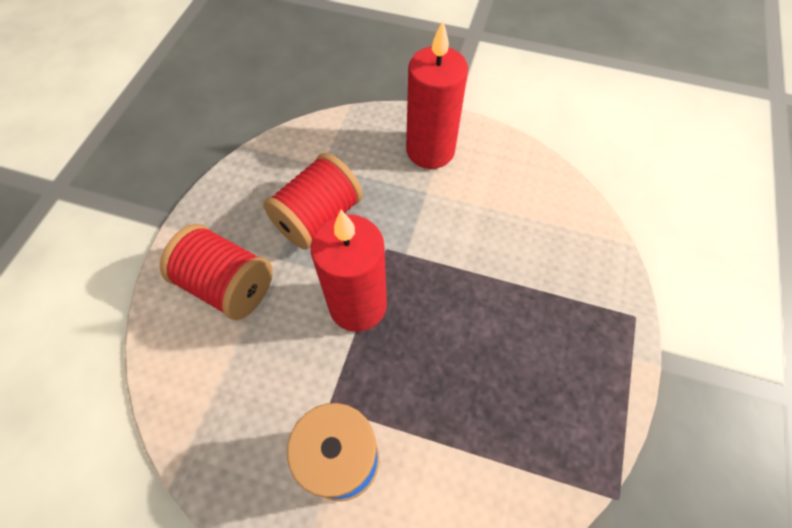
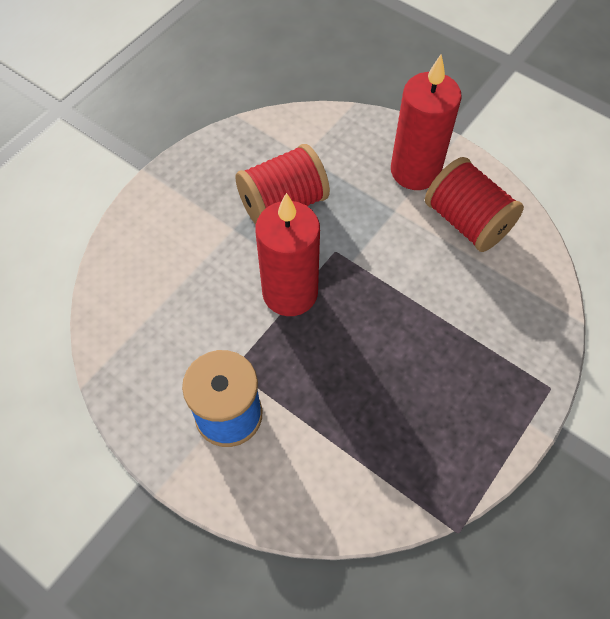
camera: 20 degrees right, 0 degrees up
red spool [160,224,273,320] -> red spool moved to [425,157,524,252]

